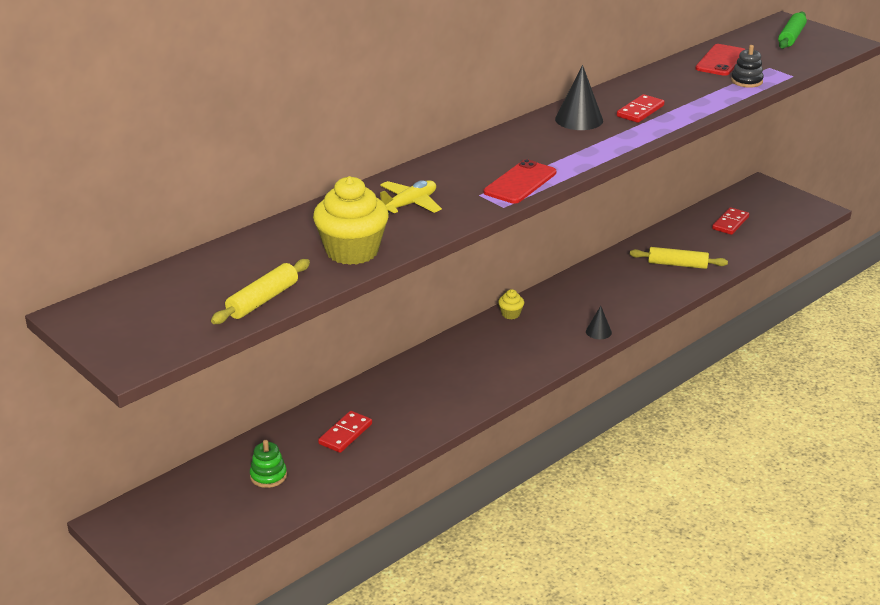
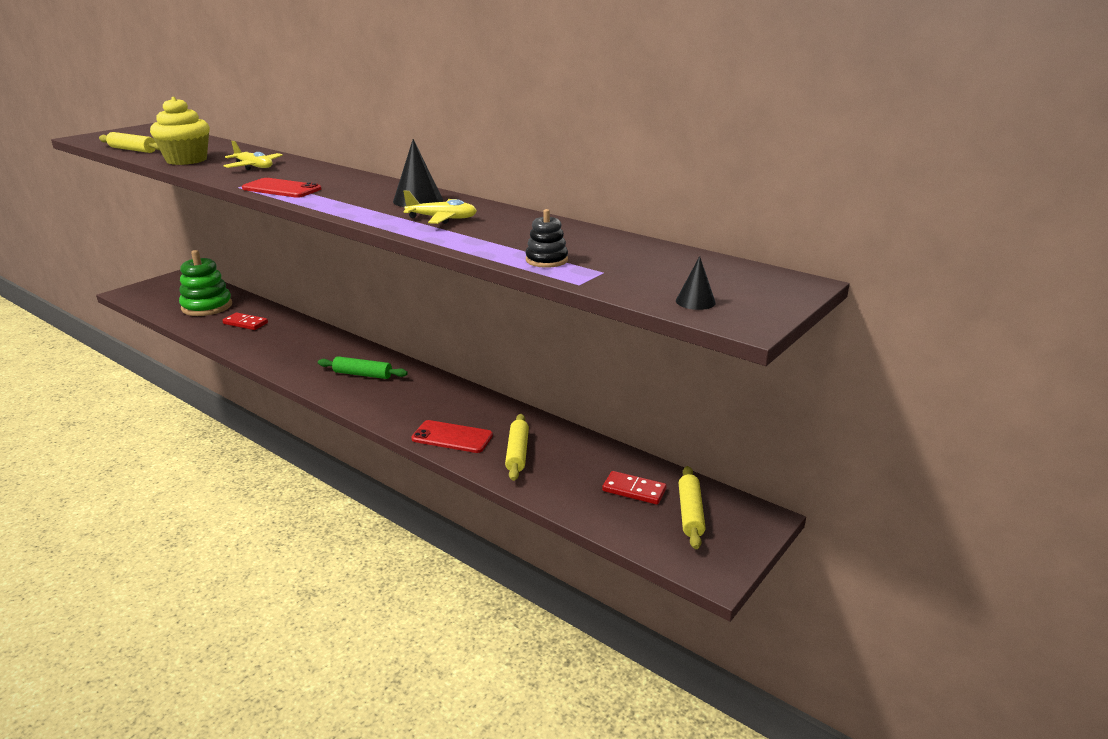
camera: 80 degrees right, 5 degrees down
green stacking toy [250,440,287,488] -> green stacking toy [179,250,232,316], size x1.96
yellow cupcake [498,289,524,319] -> none
black cone [586,306,612,339] -> black cone moved to [676,256,716,310]
red domino [617,94,664,123] -> yellow plane [403,191,477,224]
red phone [695,44,746,76] -> red phone moved to [411,420,493,453]
green rolling pin [778,11,807,49] -> green rolling pin moved to [318,356,408,379]
none -> yellow rolling pin [679,466,706,549]

